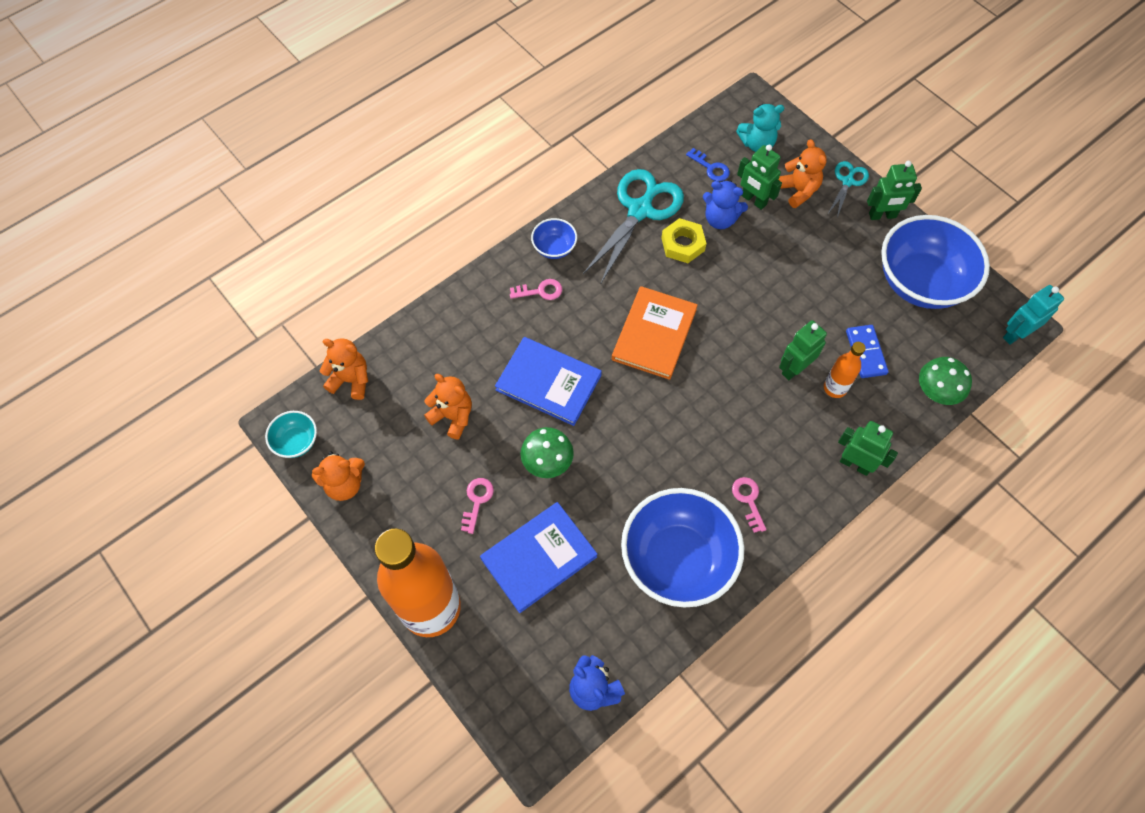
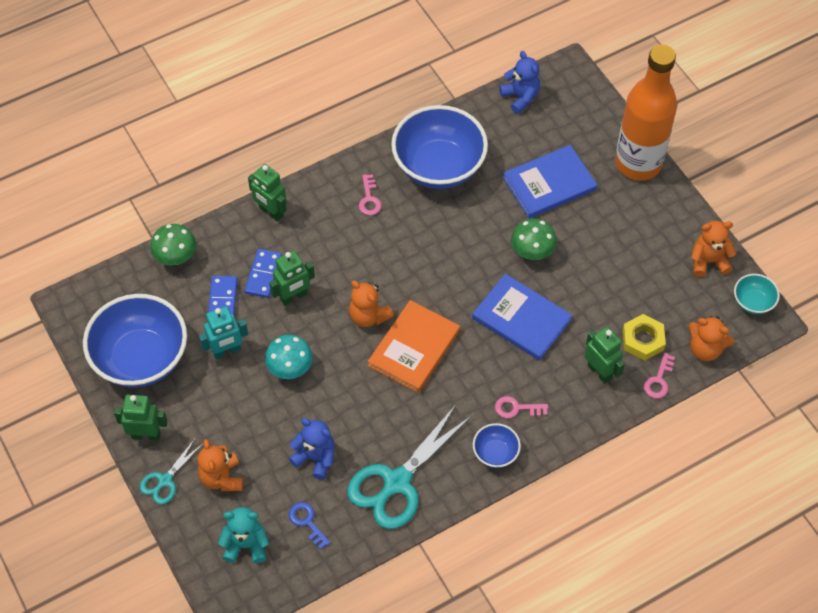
camera: 170 degrees left, 5 degrees down
orange teddy bear [424,374,472,439] -> orange teddy bear moved to [349,280,394,327]
pink key [461,478,494,534] -> pink key moved to [644,353,675,398]
yellow nut [661,218,707,263] -> yellow nut moved to [622,314,666,361]
green robot [737,144,782,210] -> green robot moved to [585,327,625,384]
orange bottle [824,342,866,398] -> blue domino [244,249,282,298]
turquoise robot [1003,285,1064,345] -> turquoise robot moved to [199,306,248,359]
none -> turquoise mushroom [265,335,313,379]

